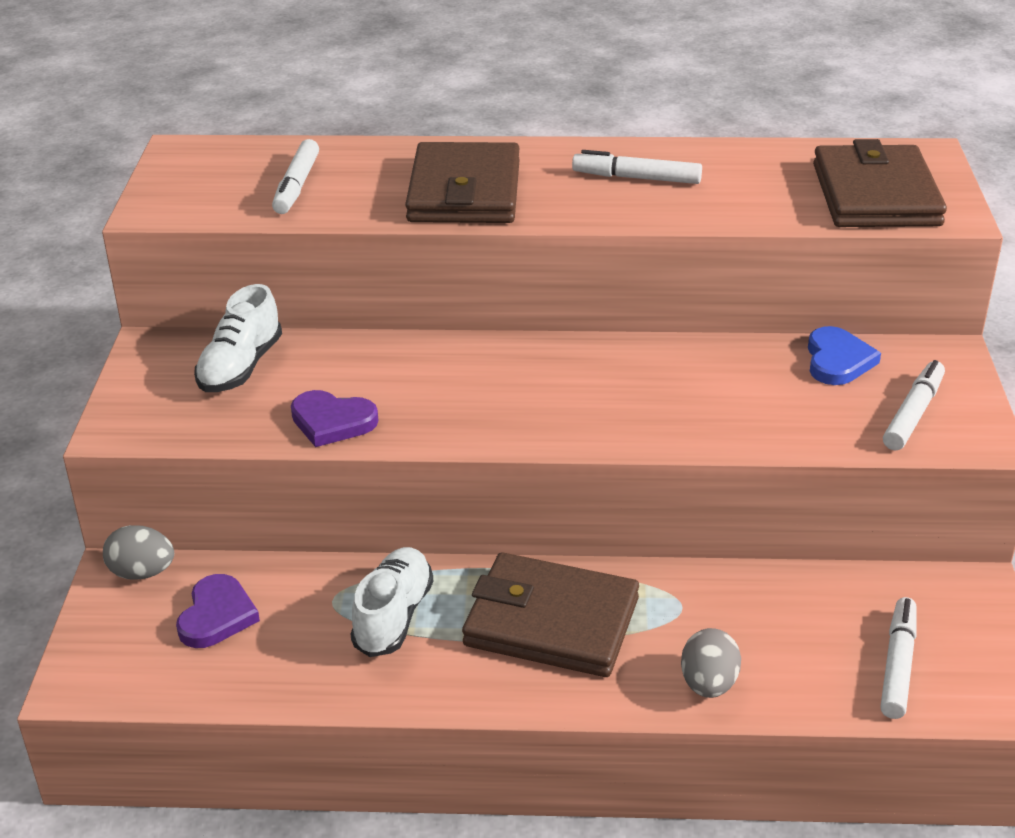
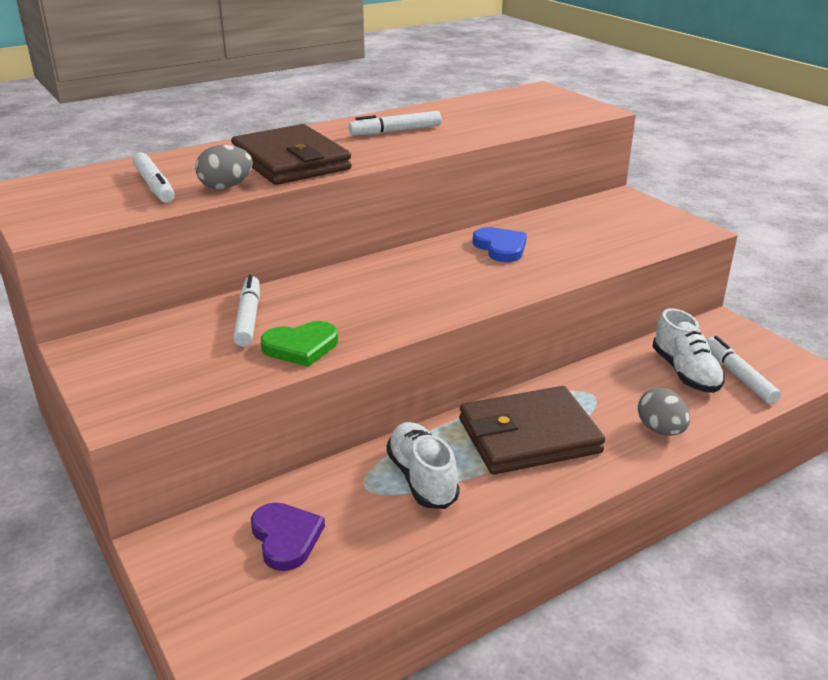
camera: 35 degrees left, 5 degrees down
grey egg [103,525,174,580] -> grey egg moved to [195,145,253,189]
white shoe [194,284,282,392] -> white shoe moved to [652,308,725,393]
purple heart [291,390,379,447] -> green heart [261,321,338,367]
blue heart [808,326,881,385] -> blue heart moved to [473,227,527,262]
brown wallet [813,139,947,227] -> none
white marker [883,360,945,450] -> white marker moved to [233,275,260,347]

